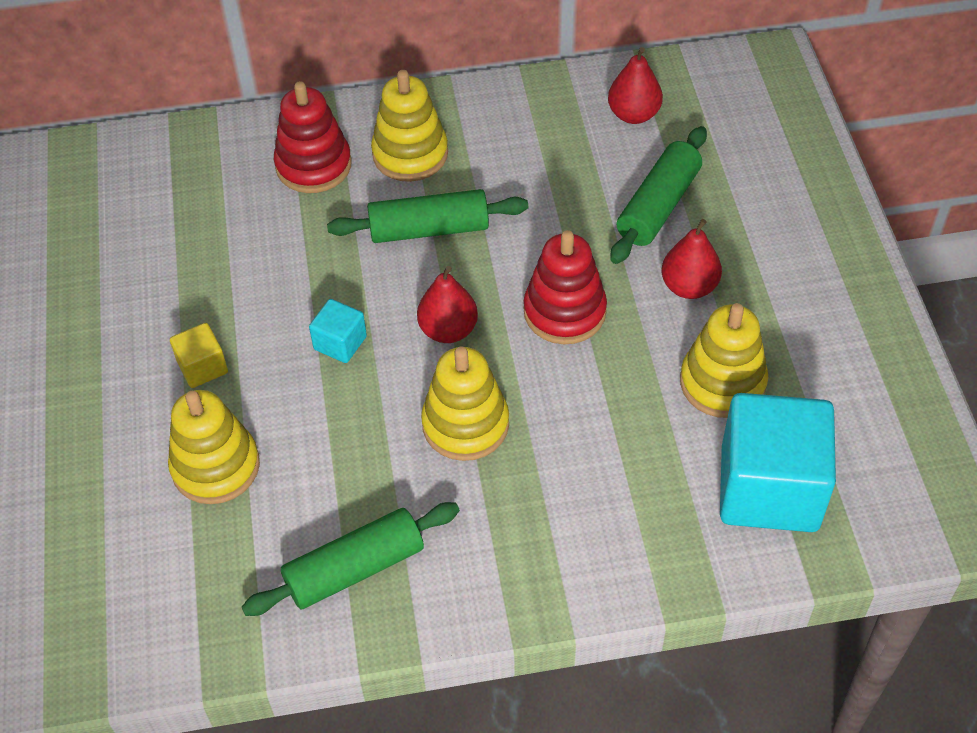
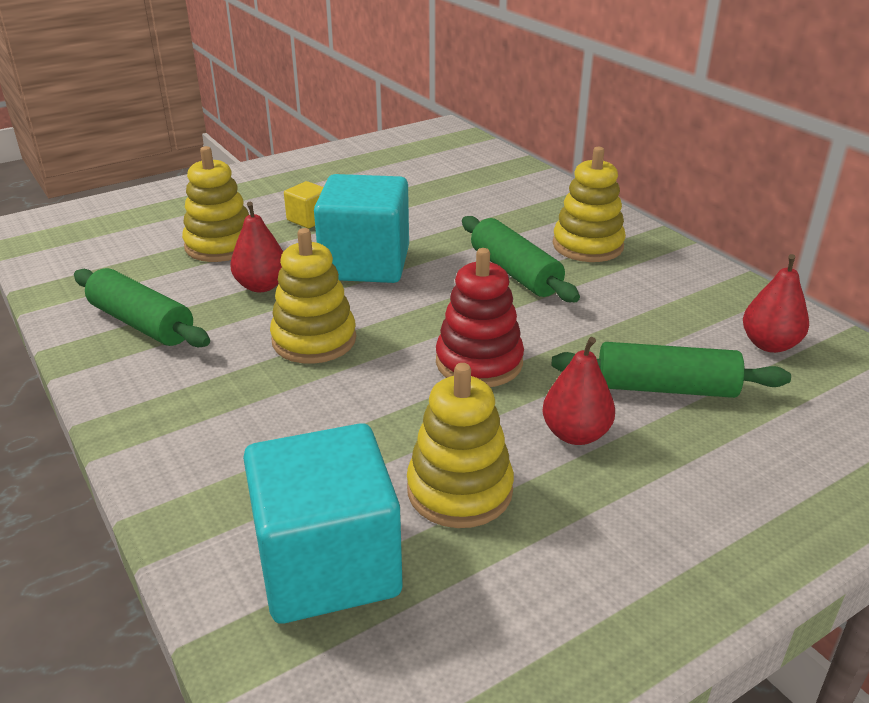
camera: 65 degrees right, 20 degrees down
red stacking toy [274,81,352,193] -> none
turquoise cube [309,299,367,363] -> turquoise cube [314,174,409,283], size x2.23
red pear [417,266,478,343] -> red pear moved to [230,202,283,292]

